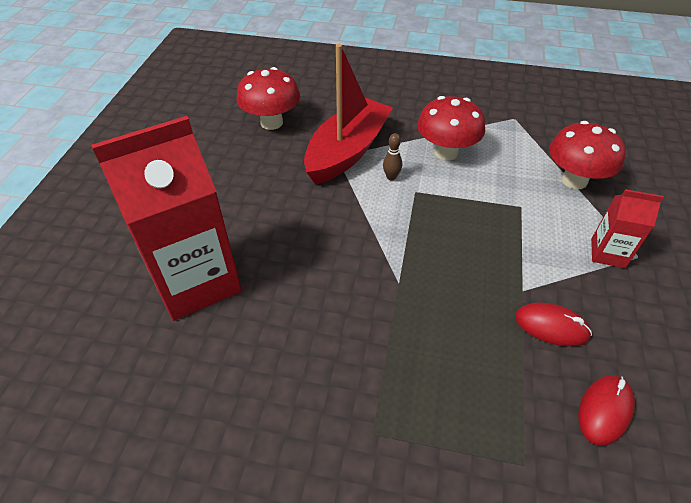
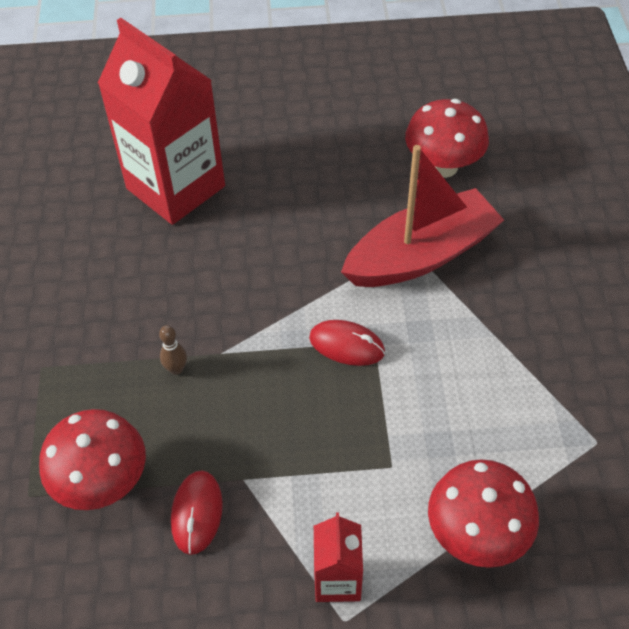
camera: 75 degrees right, 5 degrees up
red boat [304,44,393,185] -> red boat turned 45 degrees counterclockwise [341,145,504,287]
brown bowling pin [383,133,402,180] -> brown bowling pin moved to [159,325,187,375]
red mushroom [417,96,485,161] -> red mushroom moved to [39,409,146,510]
red mouse [578,375,635,446] -> red mouse moved to [309,320,385,366]

